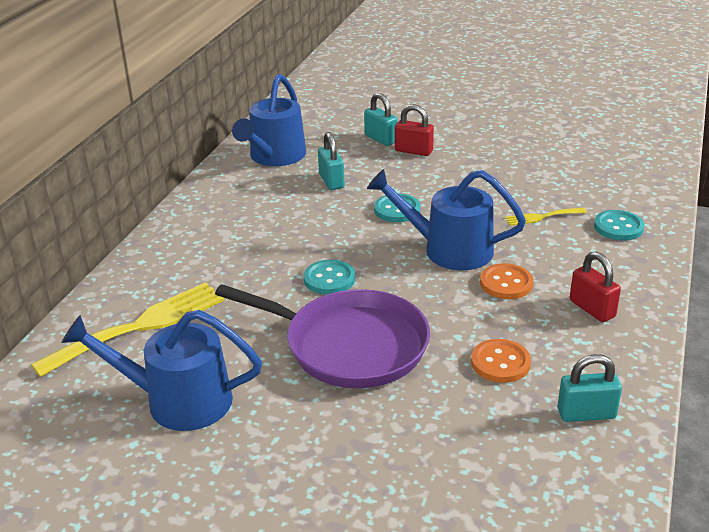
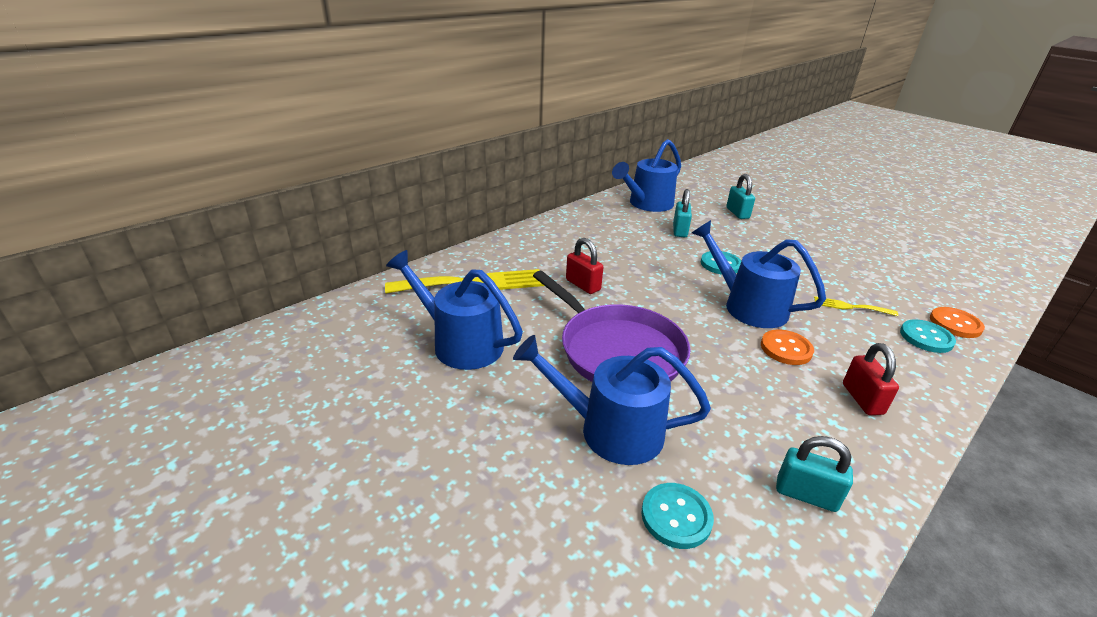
camera: 25 degrees right, 0 degrees up
turquoise button [304,260,355,295] -> turquoise button moved to [641,483,714,549]
red padlock [395,104,434,156] -> red padlock moved to [566,238,603,294]
orange button [471,339,531,383] -> orange button moved to [930,307,985,338]
none -> blue watering can [513,335,711,465]

